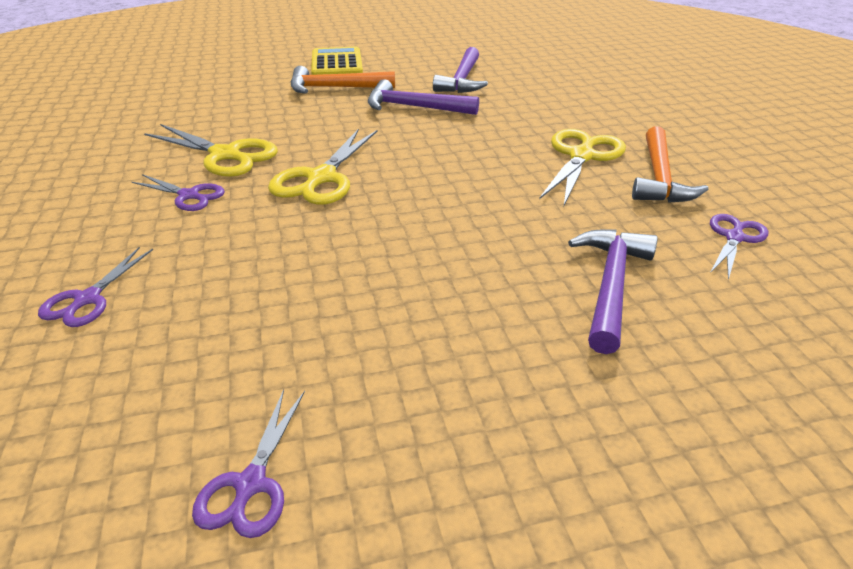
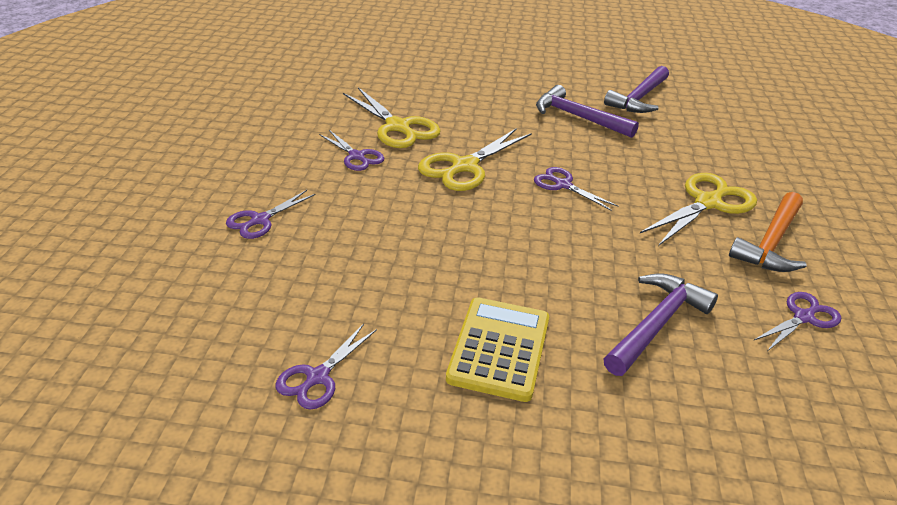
camera: 20 degrees right, 0 degrees up
orange hammer [291,66,395,94] -> none
yellow calculator [311,47,363,75] -> yellow calculator moved to [446,297,549,402]
none -> purple scissors [534,167,618,211]

